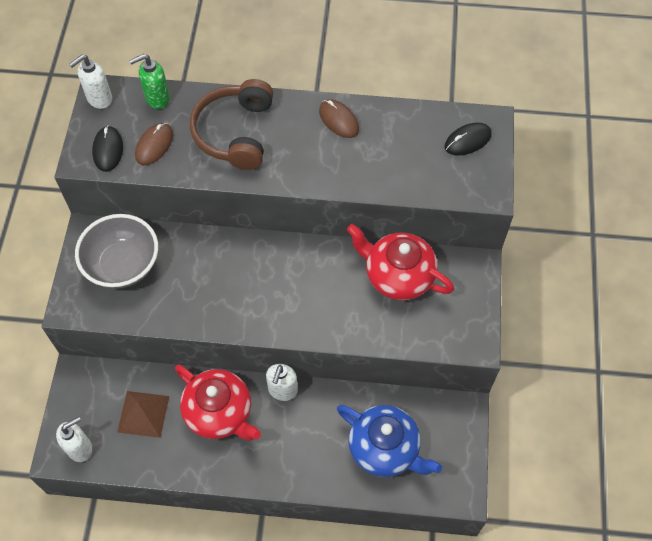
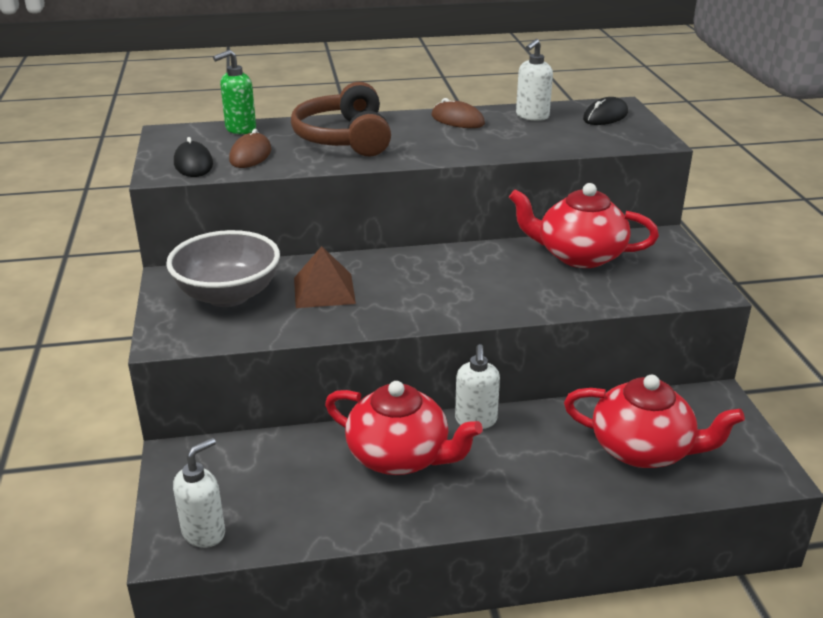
camera: 15 degrees left, 30 degrees down
white soap dispenser [69,55,112,109] -> white soap dispenser moved to [516,39,553,121]
brown pyramid [117,391,169,438] -> brown pyramid moved to [294,246,356,308]
blue teapot [337,405,442,477] -> red teapot [564,375,745,468]

